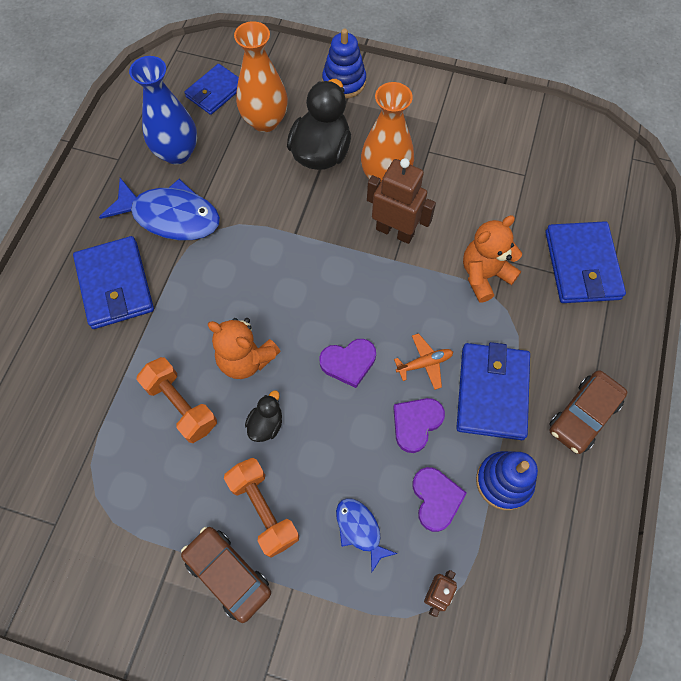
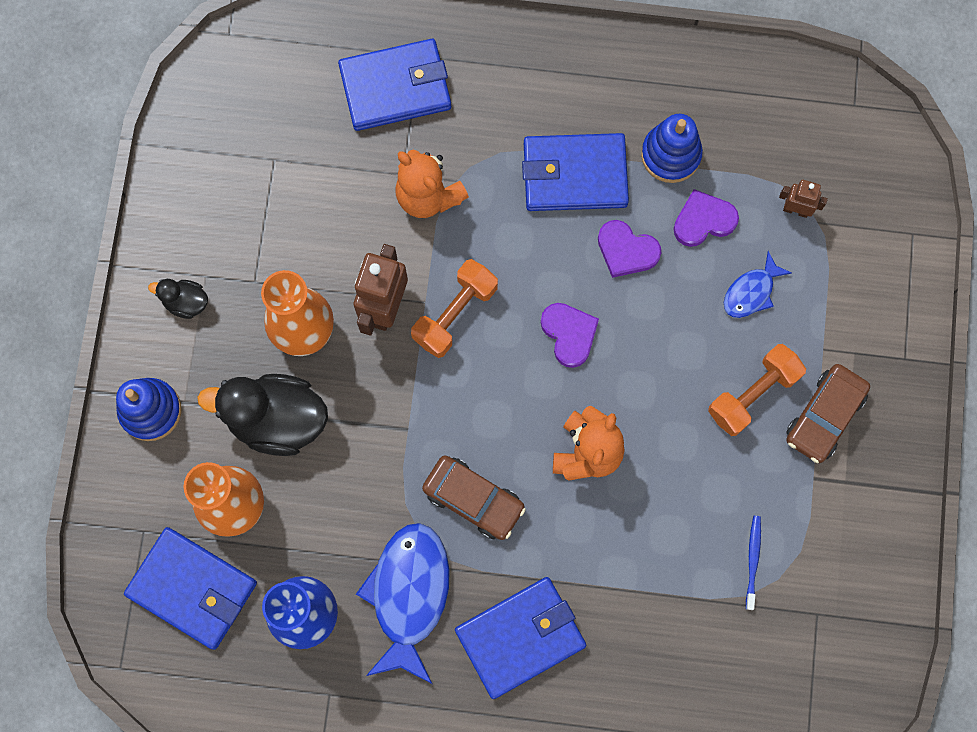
camera: 100 degrees left, 10 degrees up
orange dumbbell [137,357,217,443] -> orange dumbbell moved to [411,259,498,358]
blue wallet [184,64,239,115] -> blue wallet [124,527,257,650], size x1.51
black duck [245,390,282,442] -> black duck moved to [148,279,208,319]
orange plane [394,333,453,390] -> none
brown car [549,370,627,454] -> brown car moved to [422,455,526,540]
none -> blue toothbrush [746,516,761,610]

